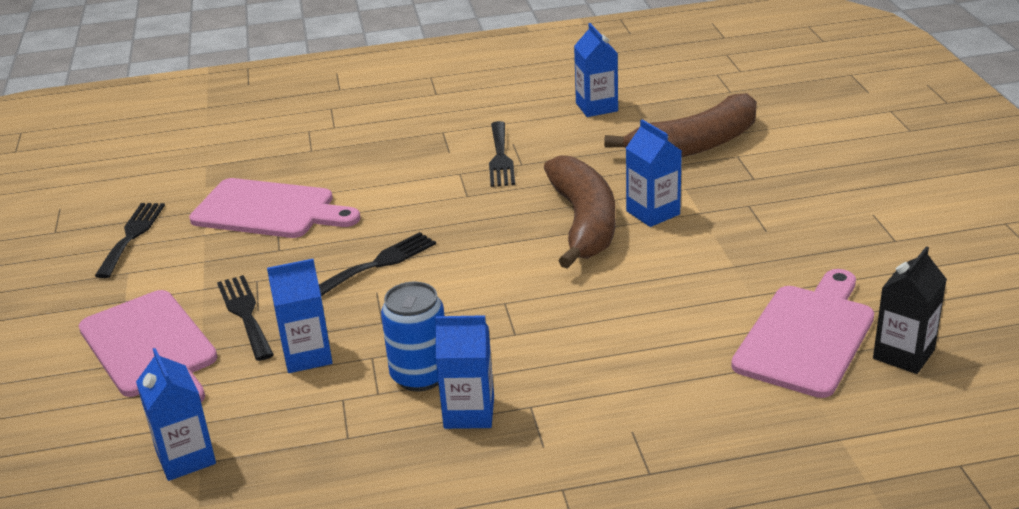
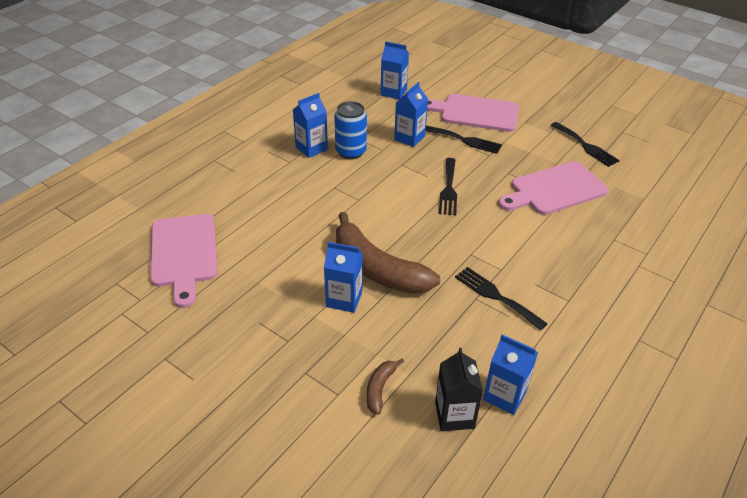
camera: 135 degrees right, 10 degrees up
brown banana [604,93,757,157] -> brown banana [367,358,404,415], size x0.44
black carton [873,247,947,374] -> black carton moved to [435,348,483,431]

